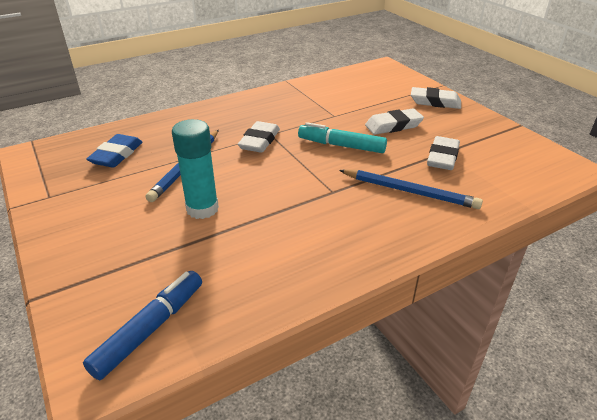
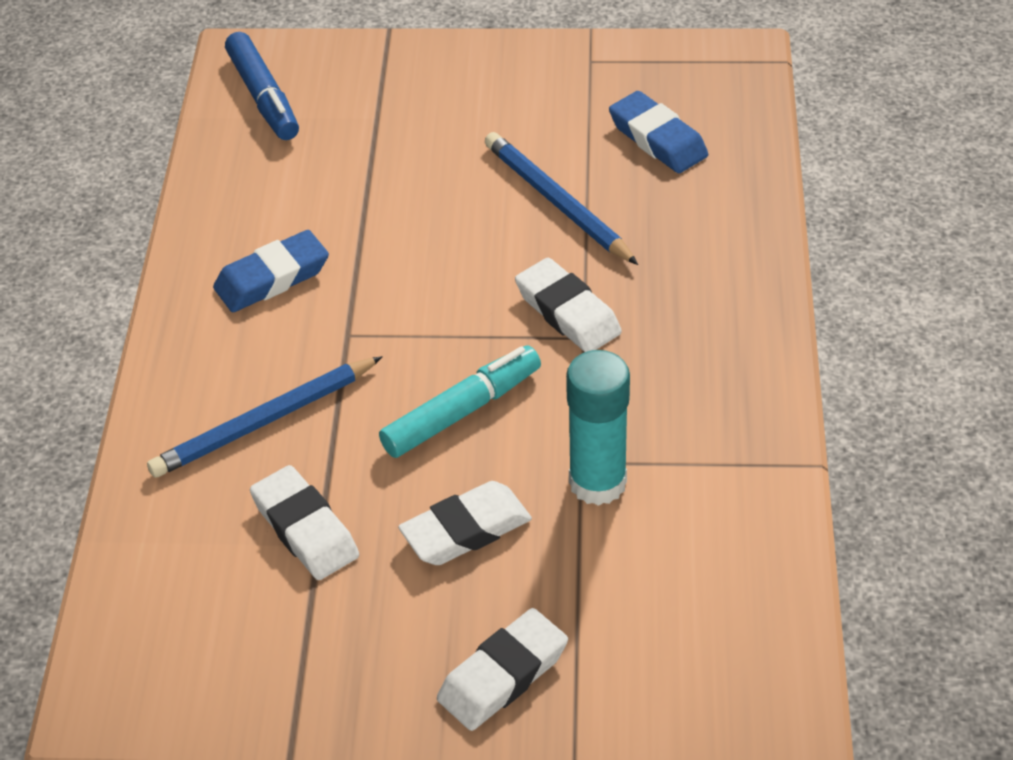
camera: 125 degrees right, 10 degrees up
turquoise glue stick [172,119,219,219] -> turquoise glue stick moved to [566,350,630,506]
white eraser [365,109,424,135] -> white eraser turned 45 degrees clockwise [398,481,532,565]
none -> blue eraser [213,230,329,312]

